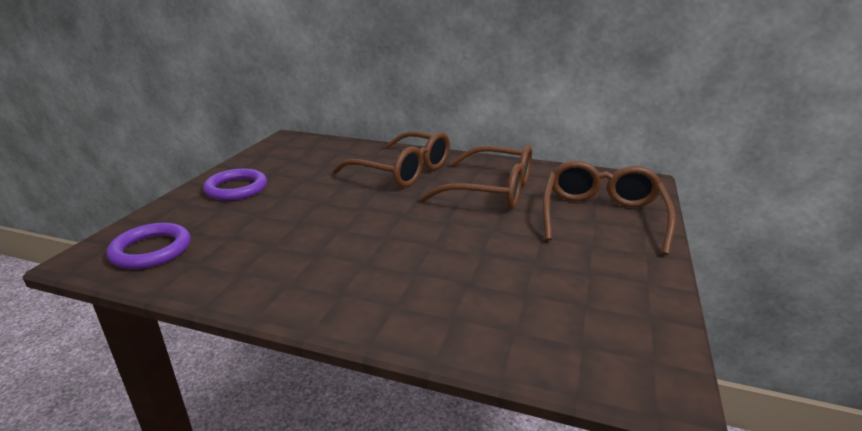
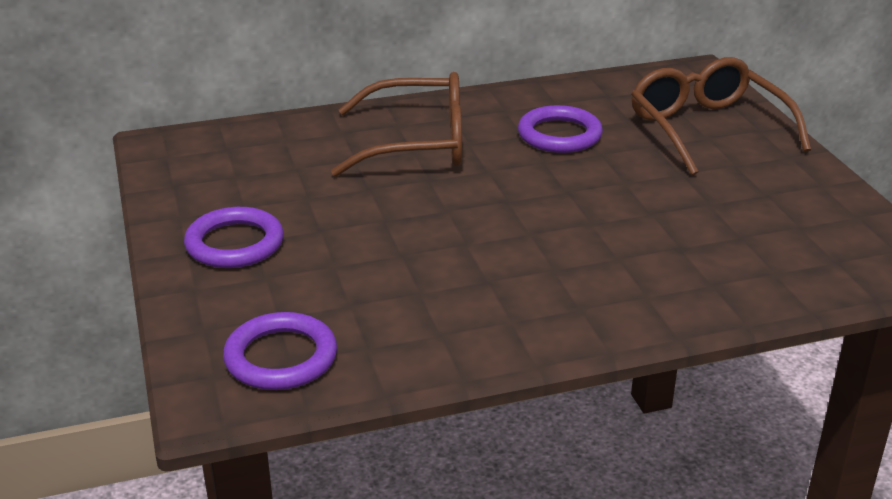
camera: 35 degrees left, 5 degrees up
brown glasses [421,145,532,209] -> purple ring [518,105,603,153]

